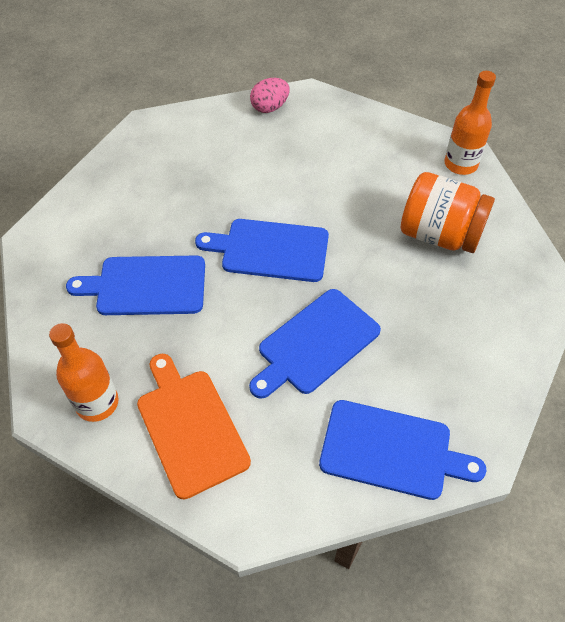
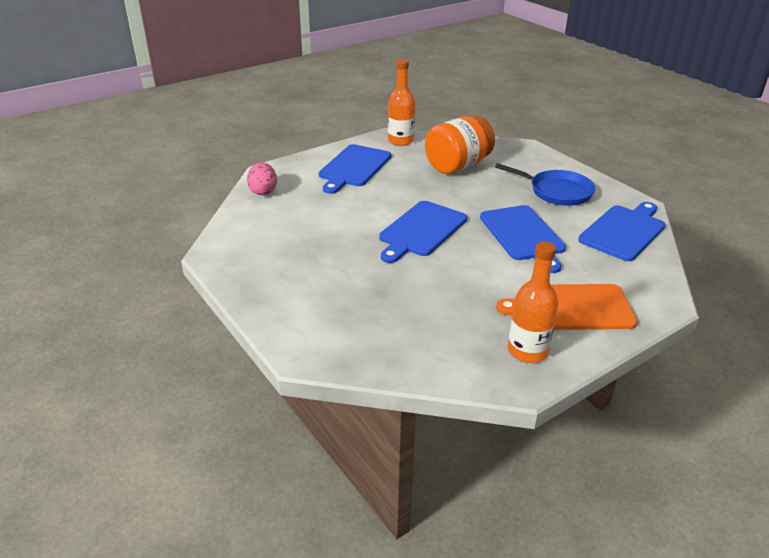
camera: 65 degrees left, 20 degrees down
blue cutting board [66,255,205,315] -> blue cutting board moved to [319,144,392,194]
none -> blue pan [495,163,595,206]

